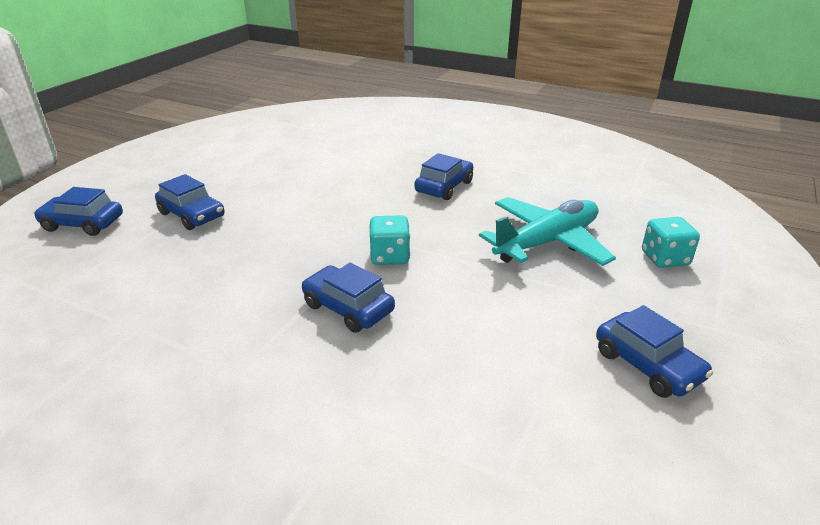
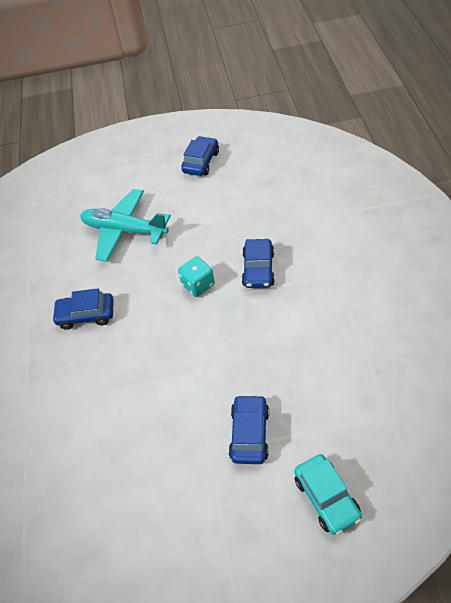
camera: 120 degrees left, 20 degrees up
blue car [34,187,123,236] -> turquoise car [294,454,362,535]
turquoise dice [642,217,700,268] -> none

